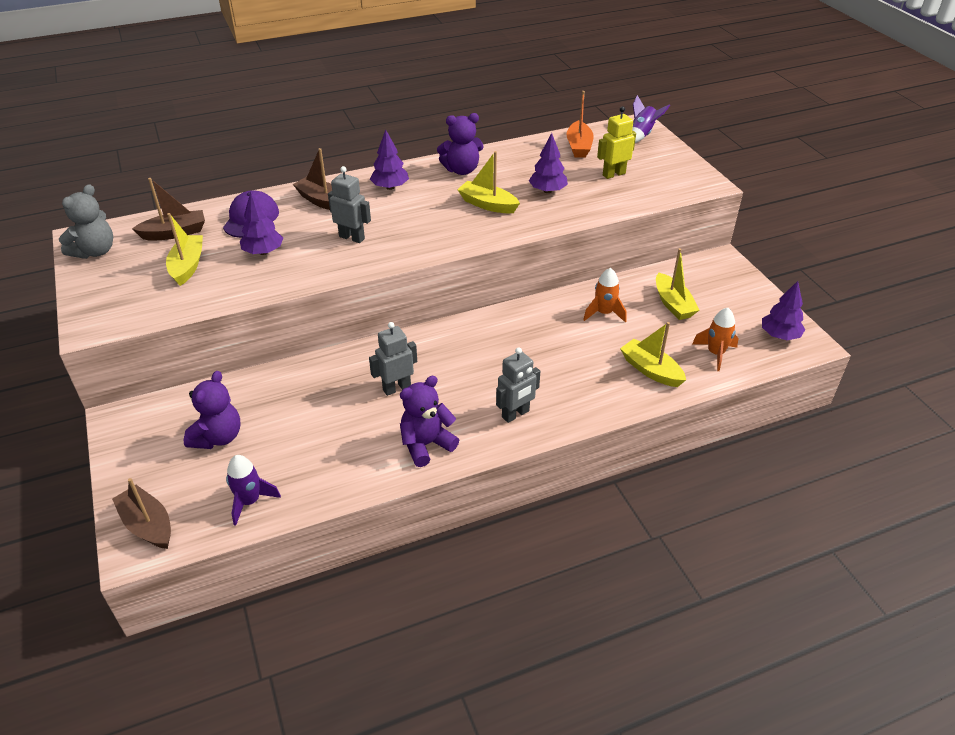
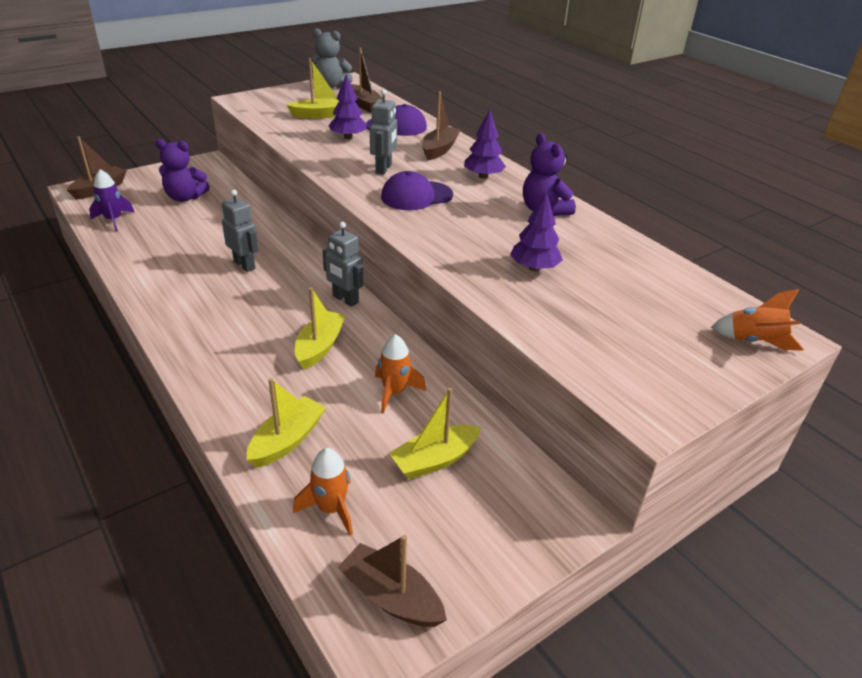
camera: 75 degrees right, 5 degrees down
purple teddy bear [400,376,459,467] -> none
yellow boat [457,151,520,213] -> yellow boat moved to [295,287,346,370]
grey robot [496,347,540,423] -> grey robot moved to [323,222,363,307]
orange boat [567,91,594,158] -> none
yellow robot [597,106,636,179] -> none
purple rocket [632,95,670,143] -> orange rocket [711,289,804,351]
purple tree [762,281,805,340] -> brown boat [337,535,447,627]
none -> purple cap [381,171,453,210]

